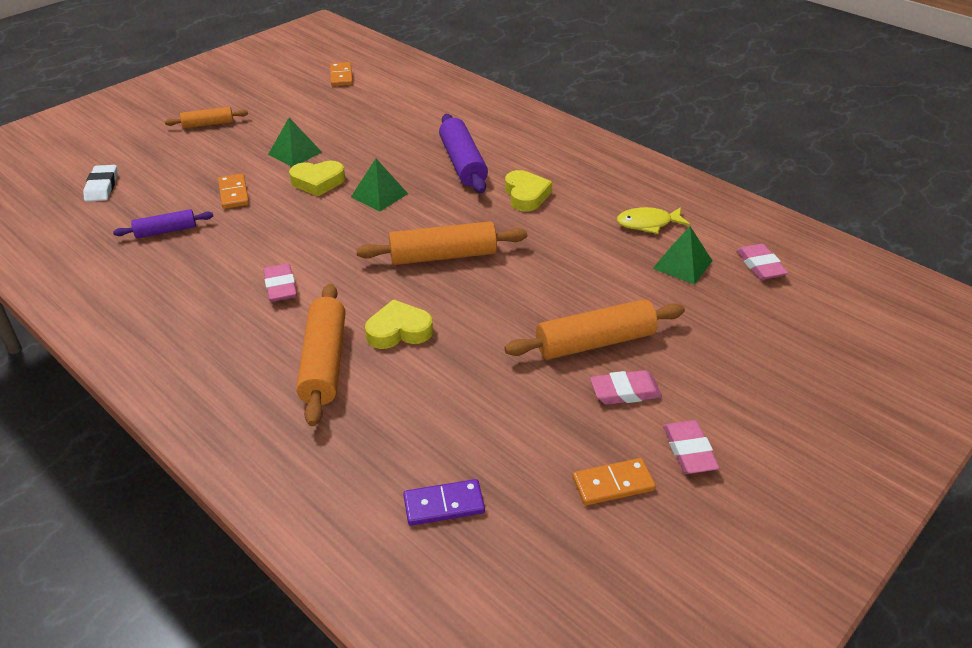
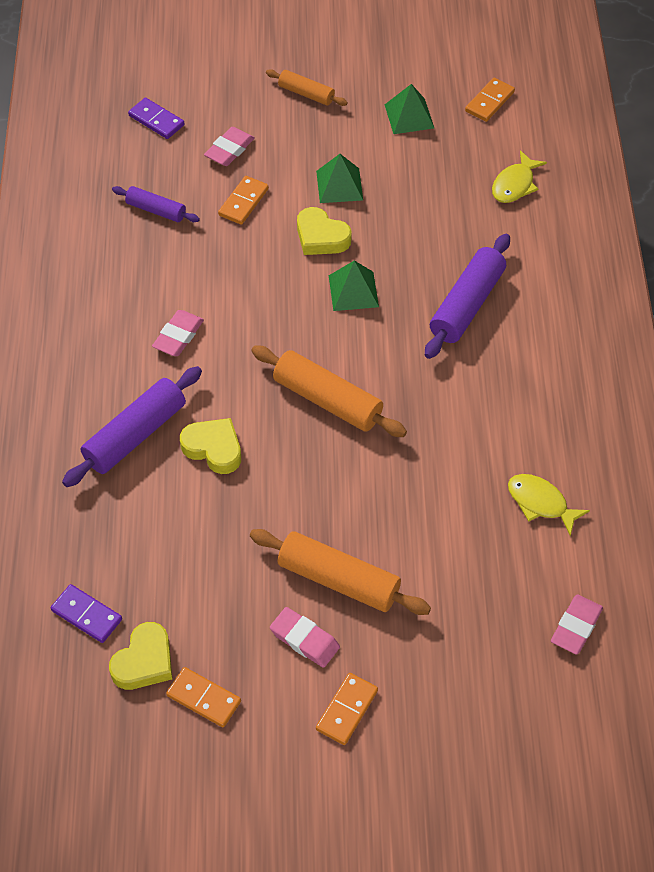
camera: 45 degrees right, 15 degrees up
white eraser [83,165,118,201] -> purple domino [128,98,185,139]
orange rolling pin [296,284,345,426] -> purple rolling pin [62,366,202,487]
yellow heart [505,170,552,211] -> yellow heart moved to [109,622,172,690]
green pyramid [652,226,712,285] -> green pyramid moved to [385,84,434,134]
pink eraser [663,420,720,474] -> pink eraser moved to [204,127,255,166]
none -> orange domino [316,673,378,745]
none -> yellow fish [492,150,547,203]

